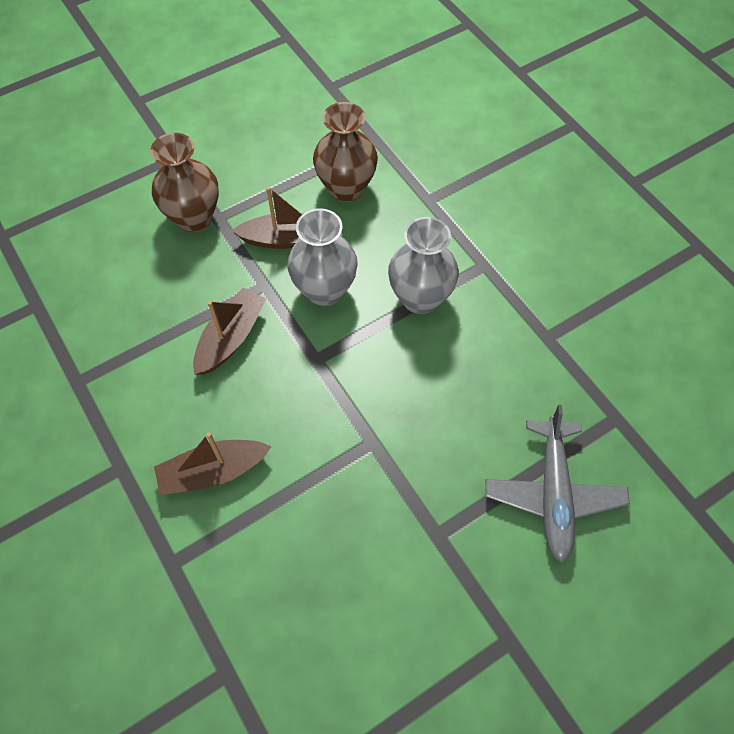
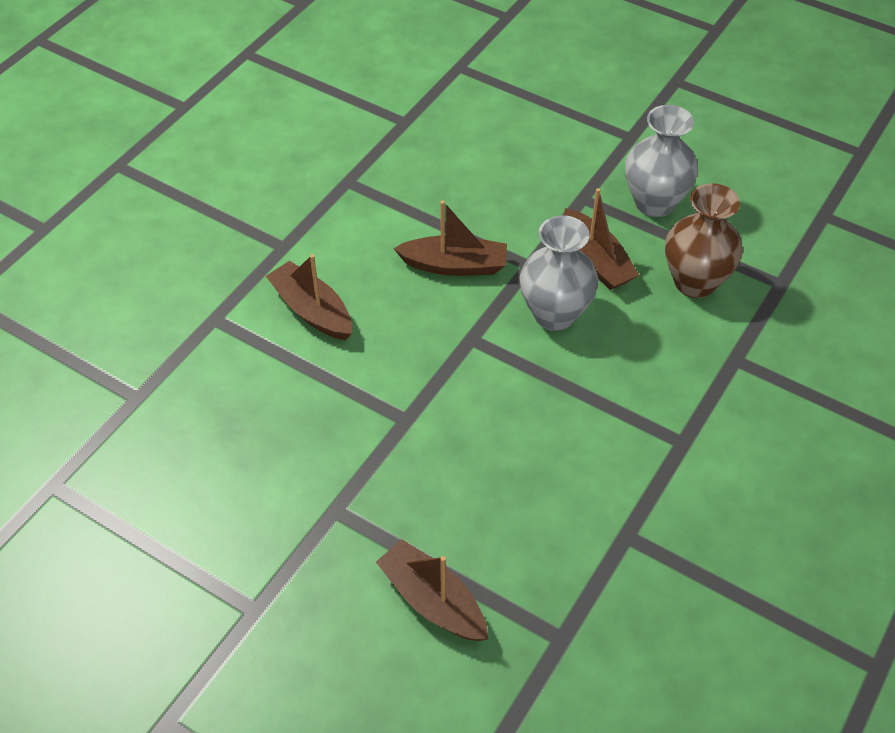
camera: 65 degrees right, 10 degrees down
brown vase [150,133,219,232] -> none
grey vase [388,217,459,314] -> grey vase moved to [625,105,698,217]
grey plane [485,405,630,563] -> brown boat [376,539,488,641]

